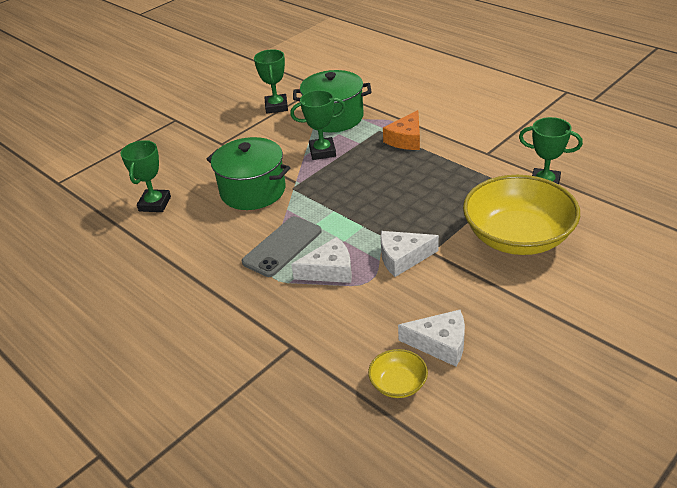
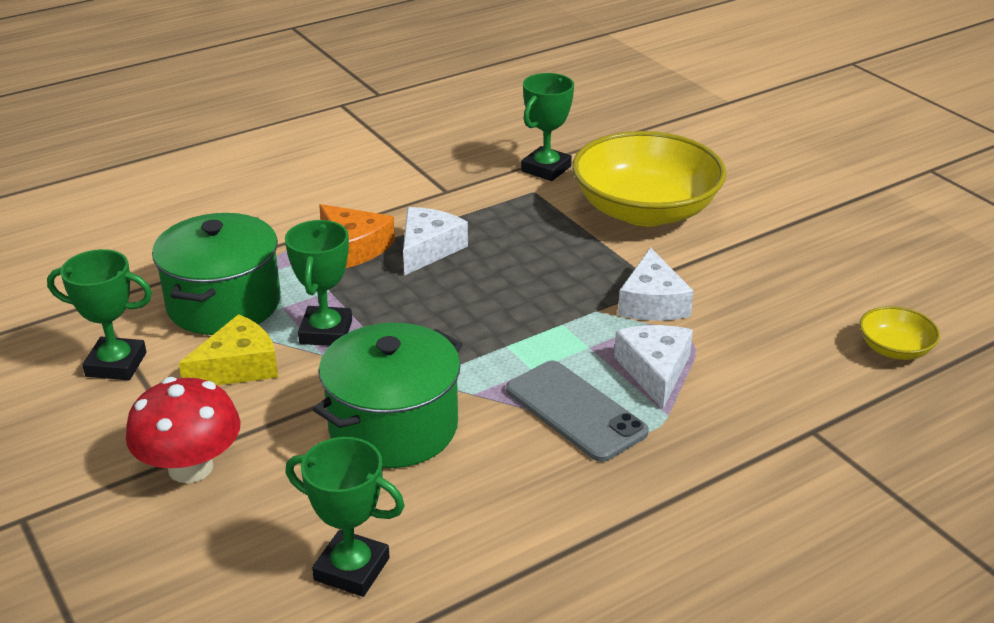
camera: 80 degrees left, 5 degrees down
white cheese [398,310,465,367] -> white cheese moved to [403,207,468,276]
none -> red mushroom [126,377,241,483]
none -> yellow cheese [179,314,278,385]

